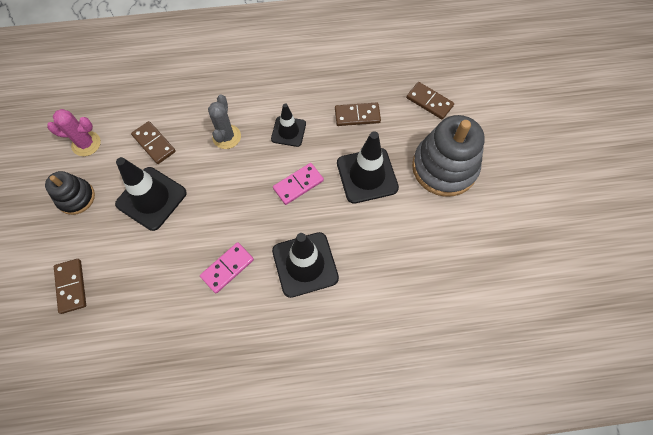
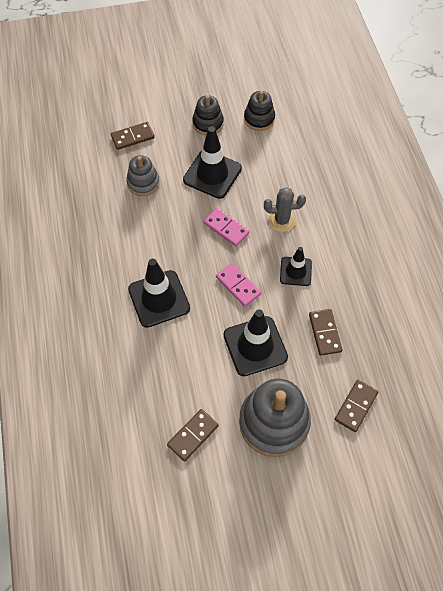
camera: 85 degrees right, 5 degrees down
pink cactus [47,109,101,156] -> black stacking toy [244,91,275,131]
brown domino [131,121,176,164] -> brown domino moved to [167,409,219,462]
pink domino [200,242,254,294] -> pink domino moved to [204,208,250,246]
none -> grey stacking toy [126,155,160,196]

